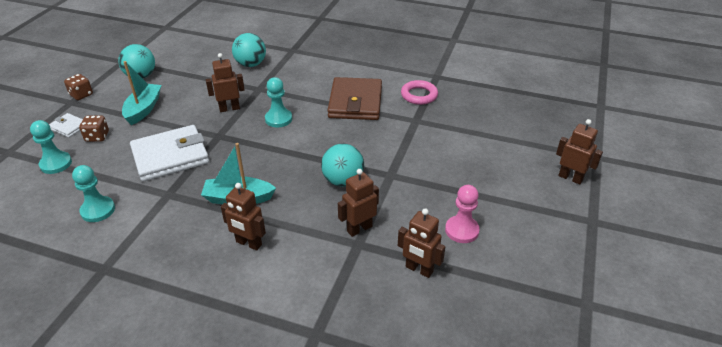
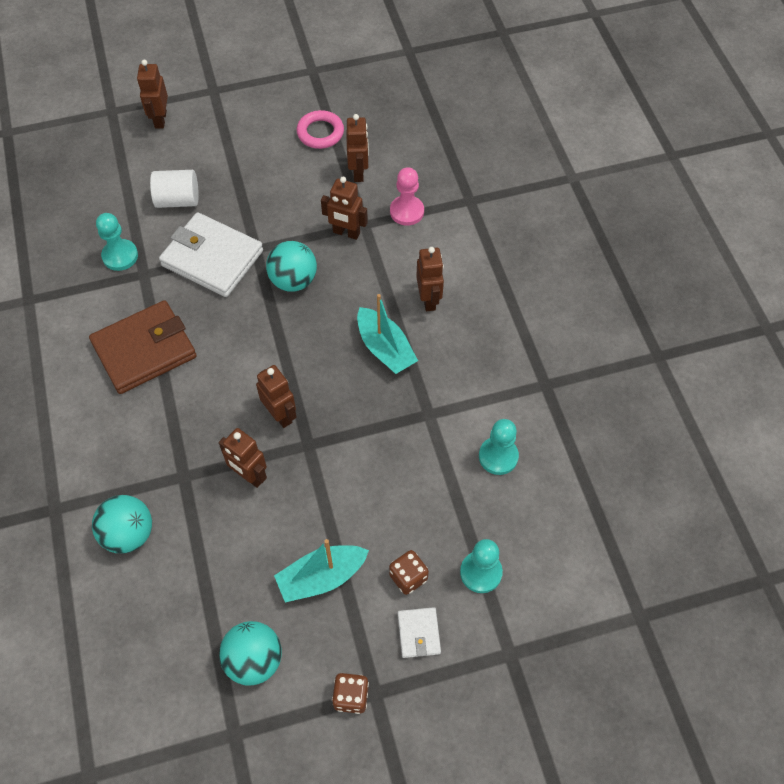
camera: 125 degrees left, 20 degrees up
white wallet [130,125,209,182] -> white wallet moved to [159,212,263,297]
turquoise pawn [265,77,292,127] -> turquoise pawn moved to [96,213,138,271]
pink ring [401,80,438,105] -> pink ring moved to [296,110,344,149]
pink pawn [445,185,480,243] -> pink pawn moved to [390,167,424,226]
none -> white cylinder [150,170,199,208]
none -> brown robot [256,365,297,428]

